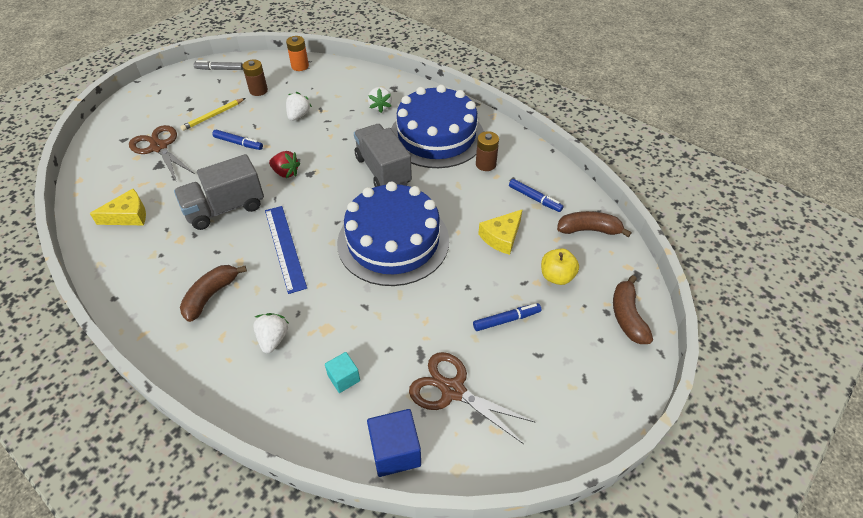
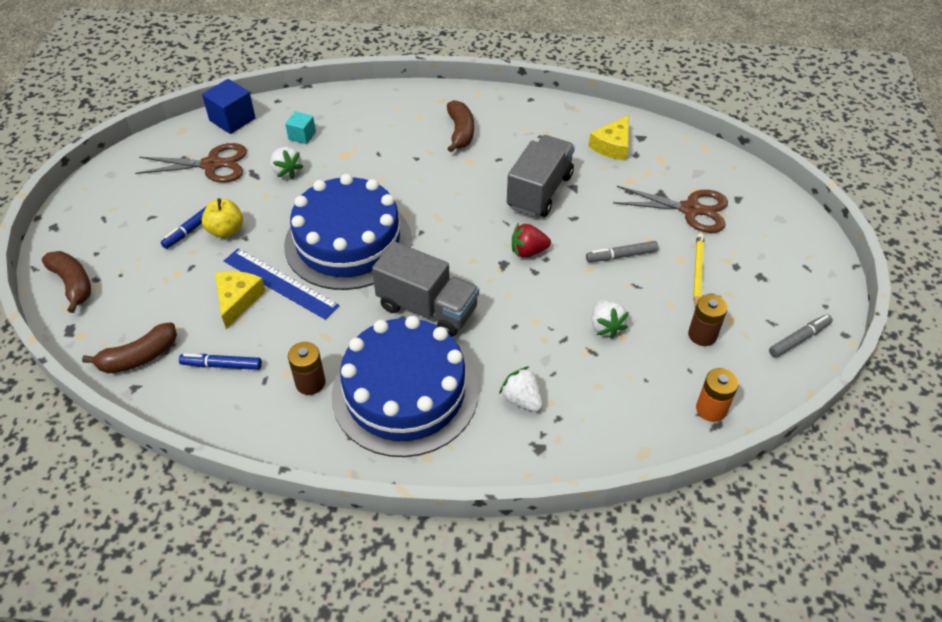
camera: 145 degrees right, 0 degrees up
blue marker [212,130,263,150] -> grey marker [586,241,658,262]
white strawberry [253,313,288,353] -> white strawberry moved to [270,147,304,179]
blue ruler [265,206,307,294] -> blue ruler moved to [224,248,340,320]
yellow apple [541,248,579,285] -> yellow apple moved to [202,198,243,238]

